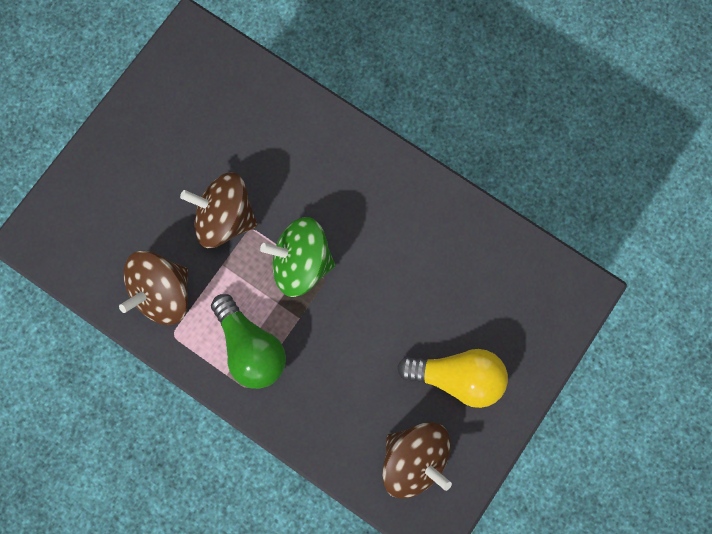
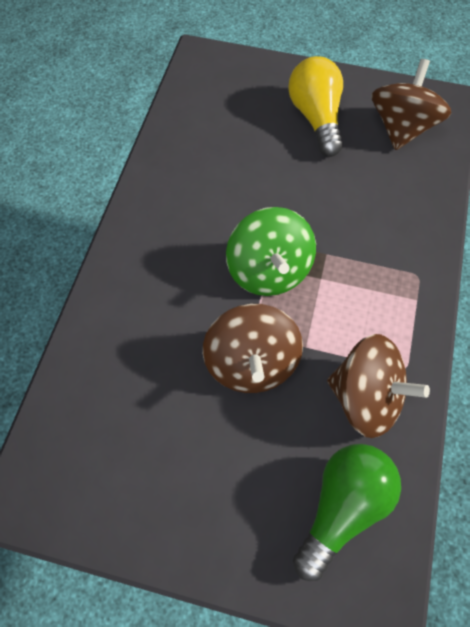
camera: 110 degrees left, 15 degrees down
green light bulb [211,294,286,389] -> green light bulb moved to [293,444,401,581]

